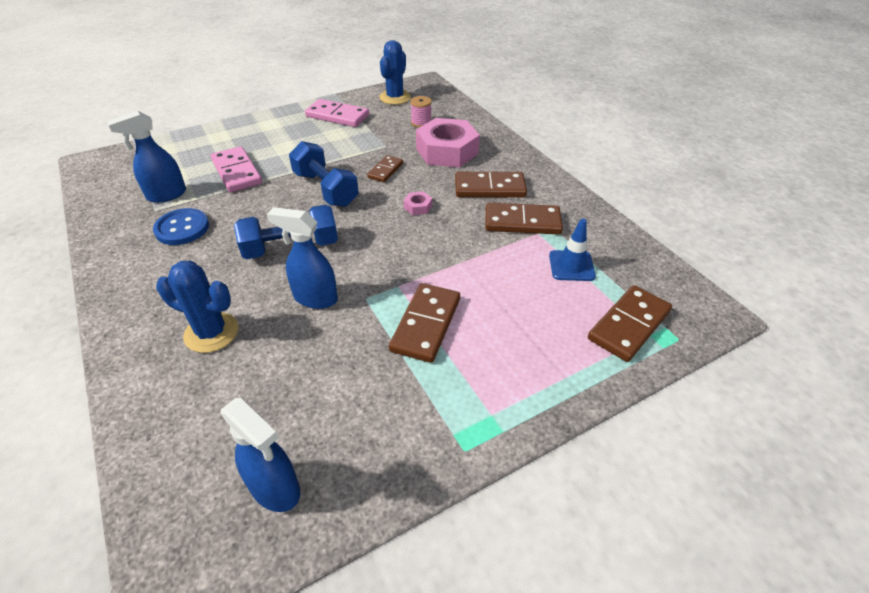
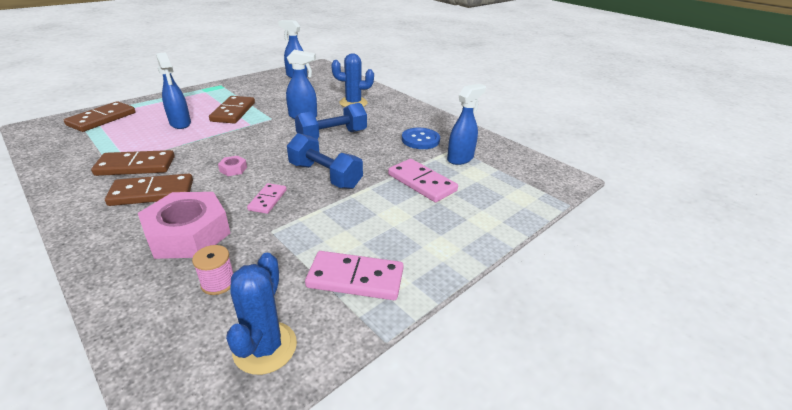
camera: 165 degrees right, 10 degrees down
brown domino [367,155,403,182] -> pink domino [247,183,287,214]
blue traffic cone [549,218,596,281] -> none
none -> blue spray bottle [156,52,191,129]

